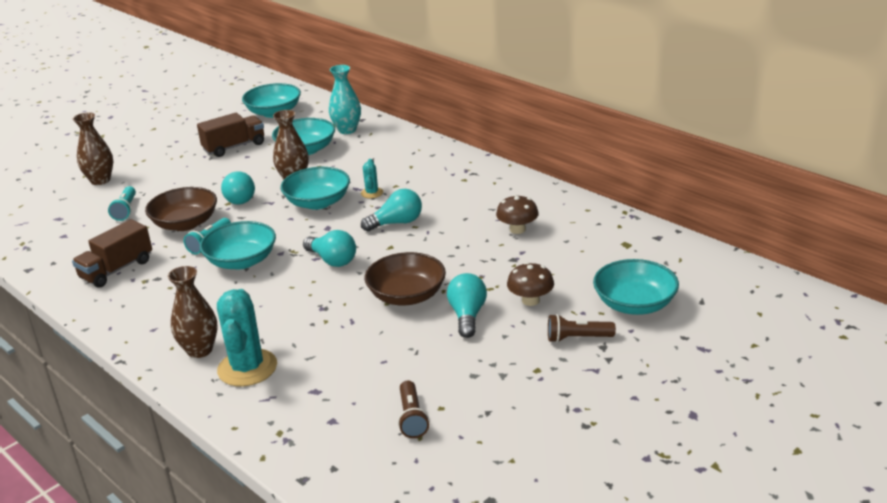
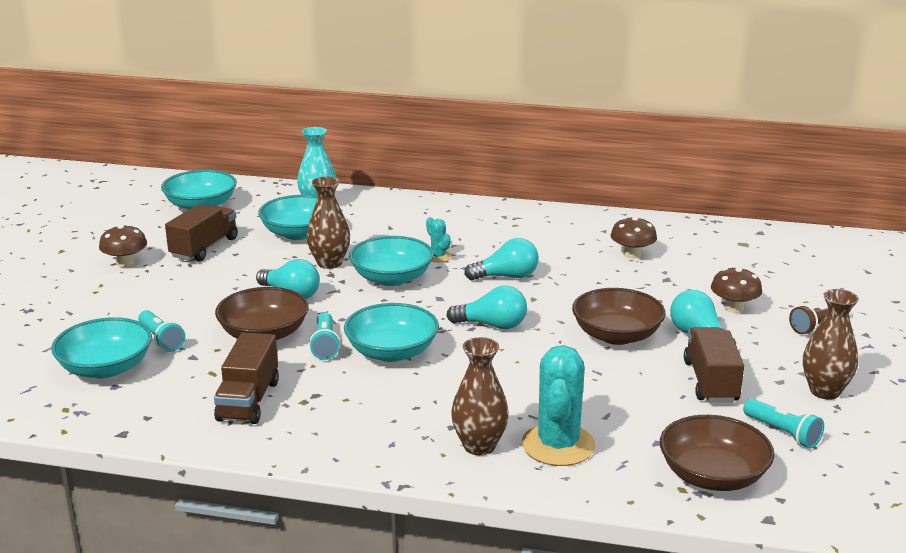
camera: 35 degrees left, 5 degrees down
brown vase [73,112,113,185] -> brown vase moved to [803,289,859,400]
turquoise cactus [217,289,277,386] -> turquoise cactus turned 45 degrees clockwise [522,345,595,466]
turquoise light bulb [361,189,422,231] -> turquoise light bulb turned 45 degrees clockwise [464,238,539,280]
brown flashlight [398,380,429,438] -> turquoise flashlight [743,399,824,448]
turquoise bowl [593,259,679,315] -> turquoise bowl moved to [51,317,152,379]
none -> brown mushroom [99,224,147,267]
none -> brown bowl [660,415,775,491]
none -> brown truck [684,327,744,402]

